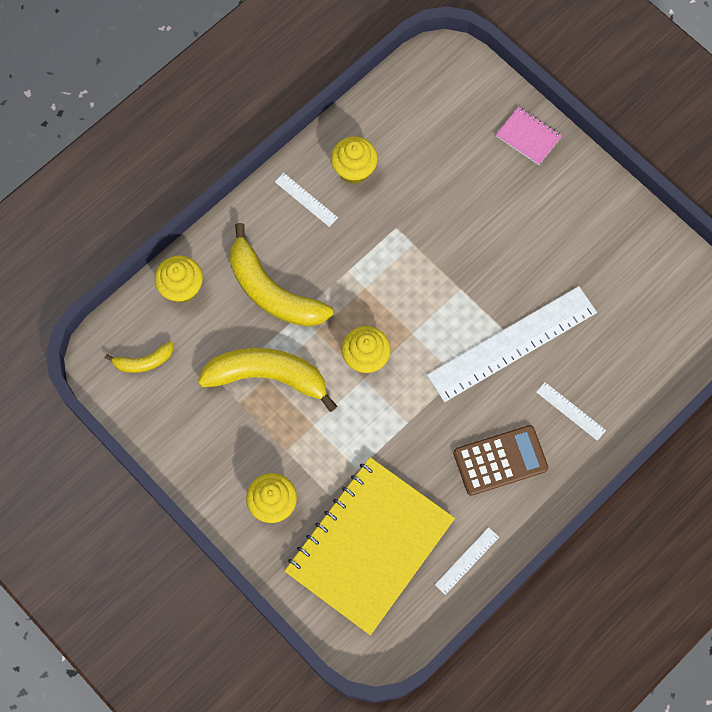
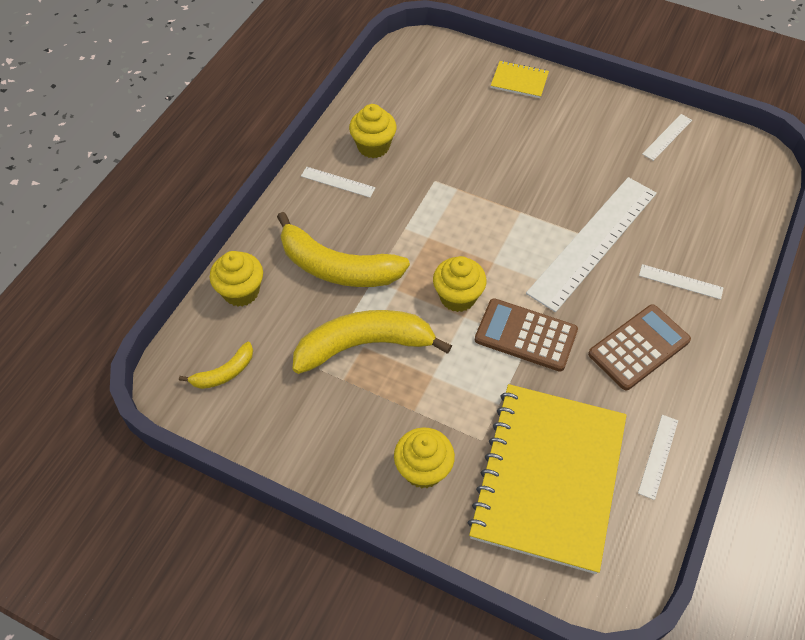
camera: 20 degrees left, 15 degrees down
pink notebook [496,107,562,165] -> yellow notebook [491,61,549,98]
none -> brown calculator [475,298,578,372]
none -> white ruler [642,114,692,161]

